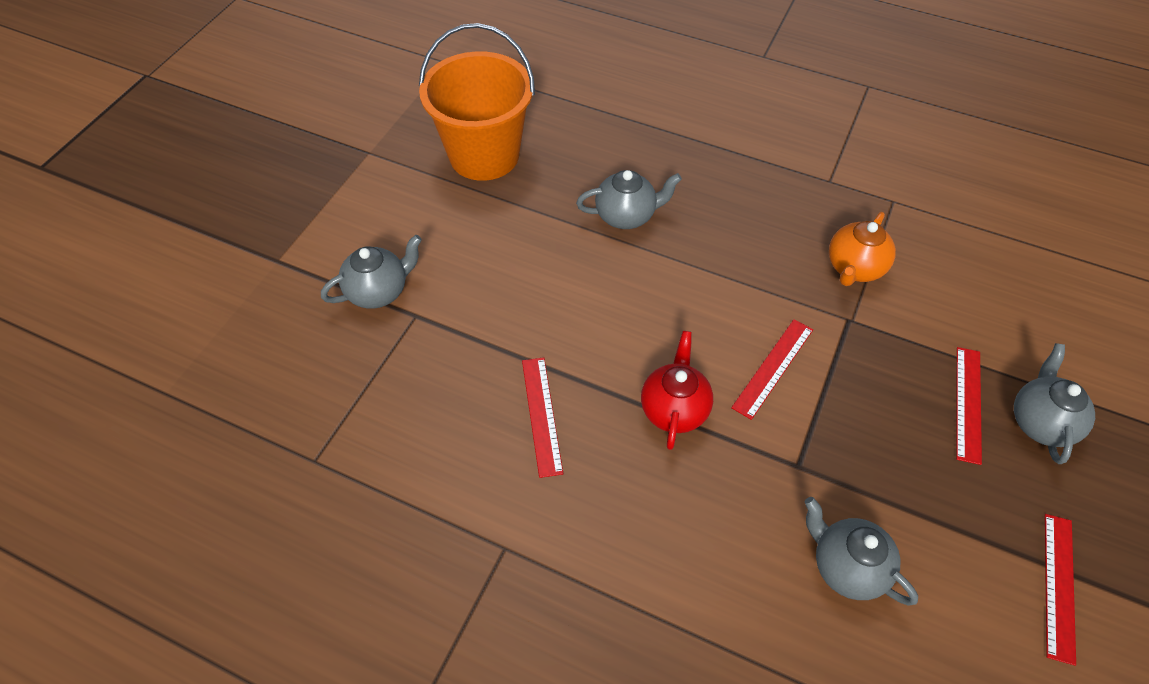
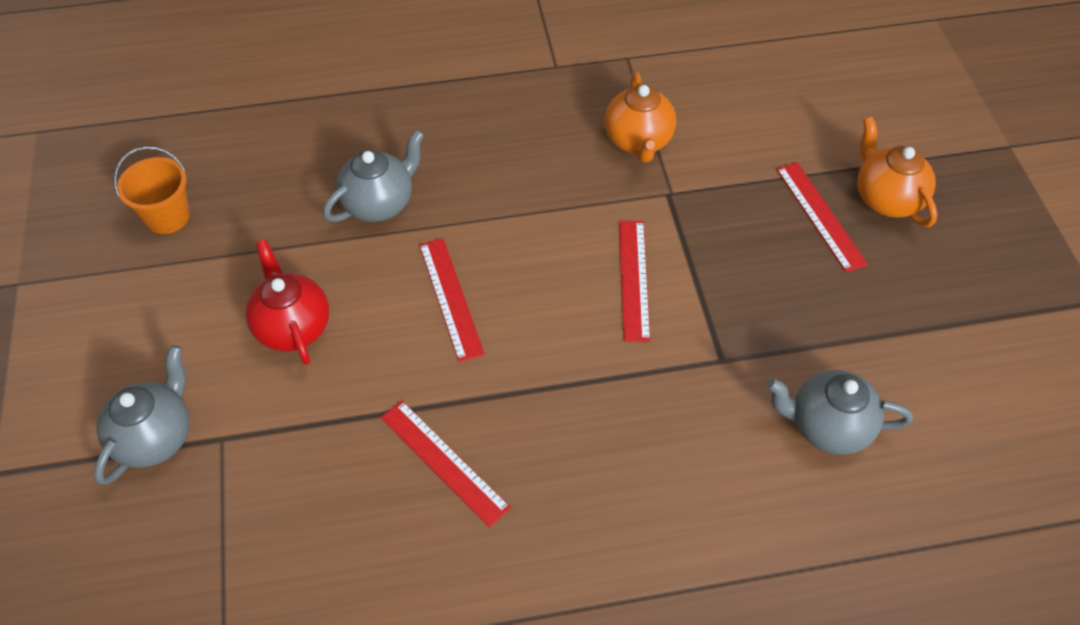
camera: 35 degrees left, 0 degrees up
orange bucket [419,23,535,181] -> orange bucket [114,146,190,234], size x0.48
red teapot [641,331,713,450] -> red teapot moved to [245,239,329,365]
grey teapot [1014,343,1095,464] -> orange teapot [857,117,937,227]
red ruler [1045,514,1076,666] -> red ruler moved to [419,238,485,362]

